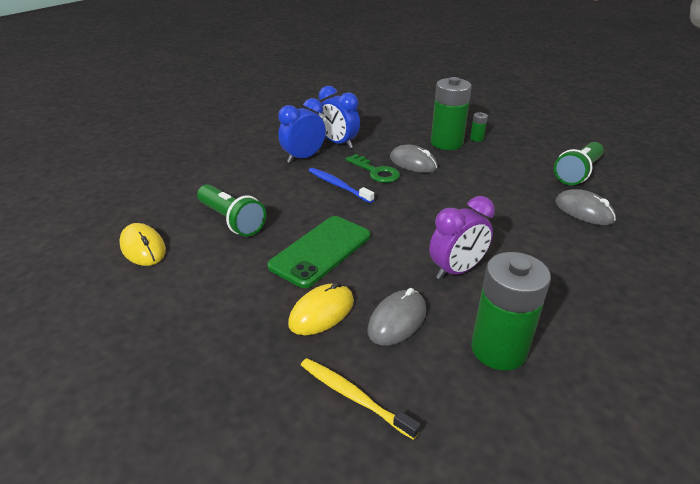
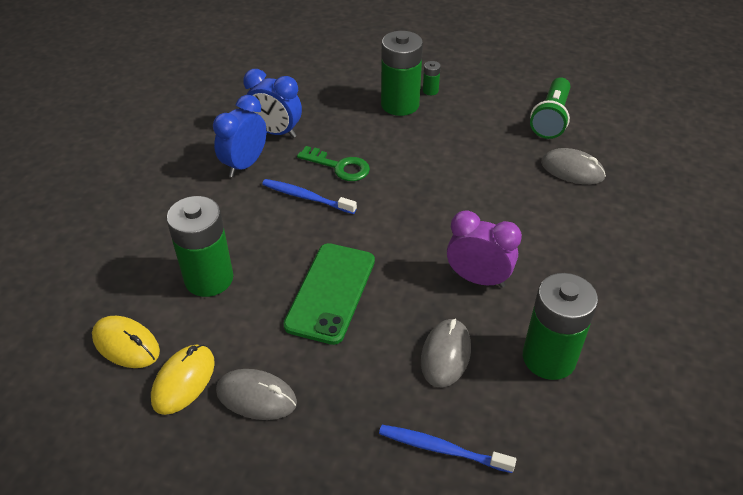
camera: 20 degrees left, 10 degrees up
green flashlight [197,184,266,237] -> green battery [166,196,233,297]
yellow mouse [288,282,354,335] -> yellow mouse moved to [151,345,215,415]
yellow toothbrush [301,358,421,440] -> blue toothbrush [379,425,516,473]
grey mouse [390,145,438,173] -> grey mouse moved to [216,369,297,420]
purple clock [429,196,495,280] -> purple clock turned 105 degrees counterclockwise [447,210,522,288]

